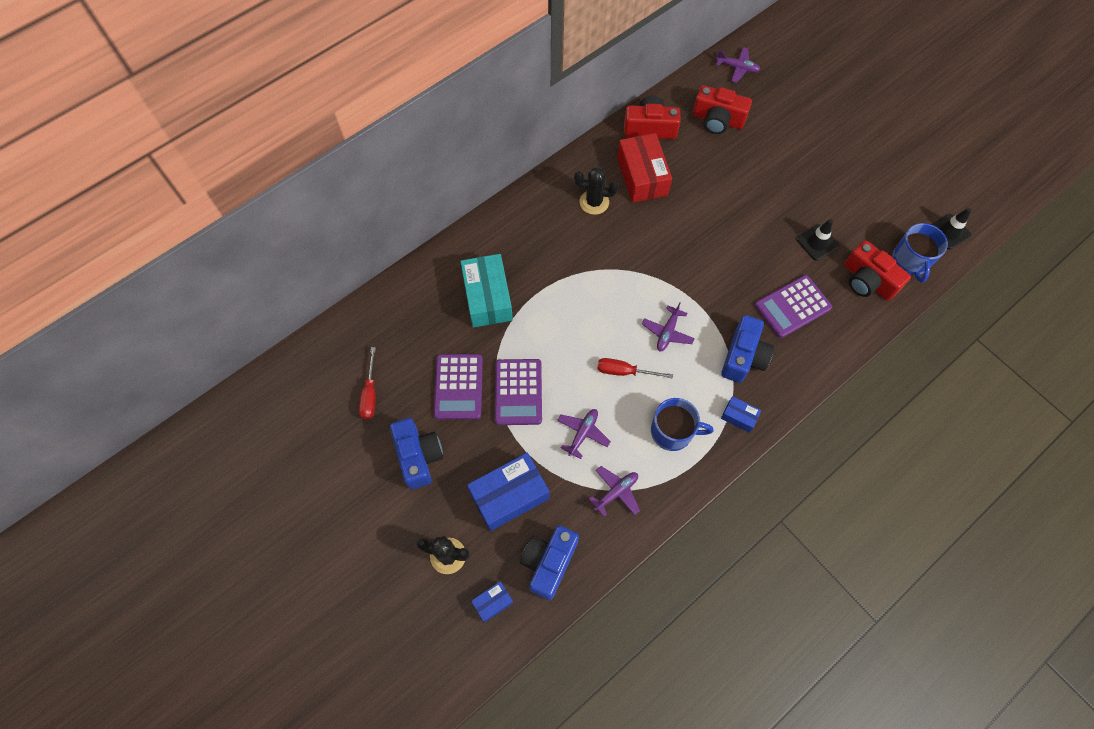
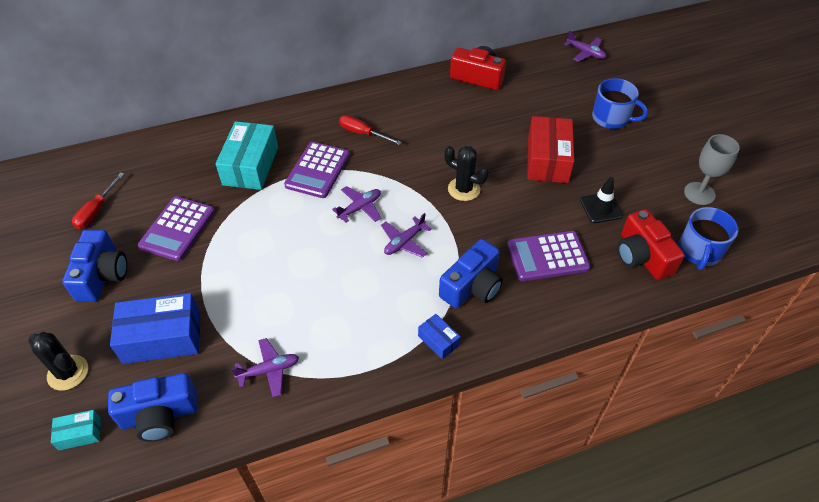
camera: 20 degrees right, 15 degrees down
blue box [471,581,513,623] -> turquoise box [51,410,101,450]
purple calculator [495,359,542,425] -> purple calculator moved to [284,142,350,198]
blue camera [520,526,579,601] -> blue camera turned 150 degrees counterclockwise [108,373,198,442]
purple plane [557,409,611,459] -> purple plane moved to [332,186,381,223]
black cactus [574,167,619,215] -> black cactus moved to [444,146,489,201]
red screwdriver [598,358,673,379] -> red screwdriver moved to [339,115,402,145]
red box [617,133,672,203] -> red box moved to [527,116,574,183]
blue mug [651,398,713,451] -> blue mug moved to [592,78,648,129]
red camera [693,85,752,134] -> none
black traffic cone [931,208,971,249] -> none
none -> grey goblet [684,134,740,205]

